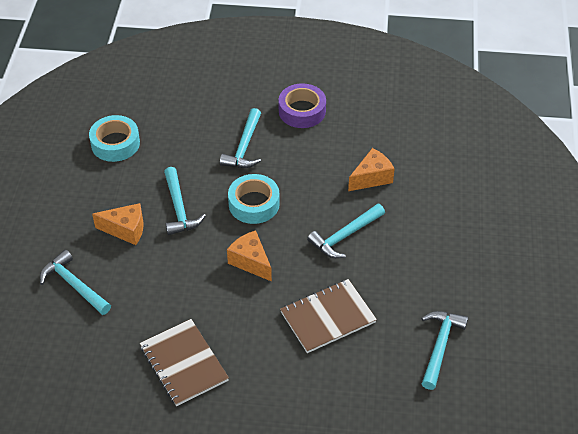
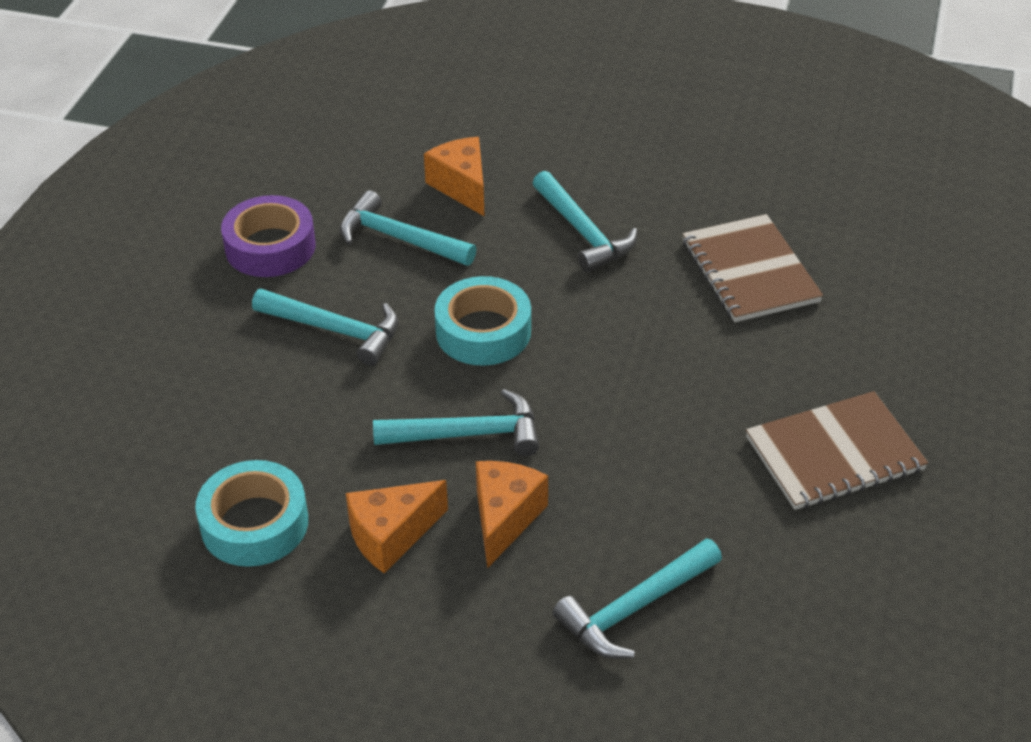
camera: 80 degrees left, 5 degrees down
orange cheese [227,230,272,282] -> orange cheese moved to [346,480,448,574]
turquoise hammer [421,311,468,390] -> turquoise hammer moved to [340,190,477,266]

